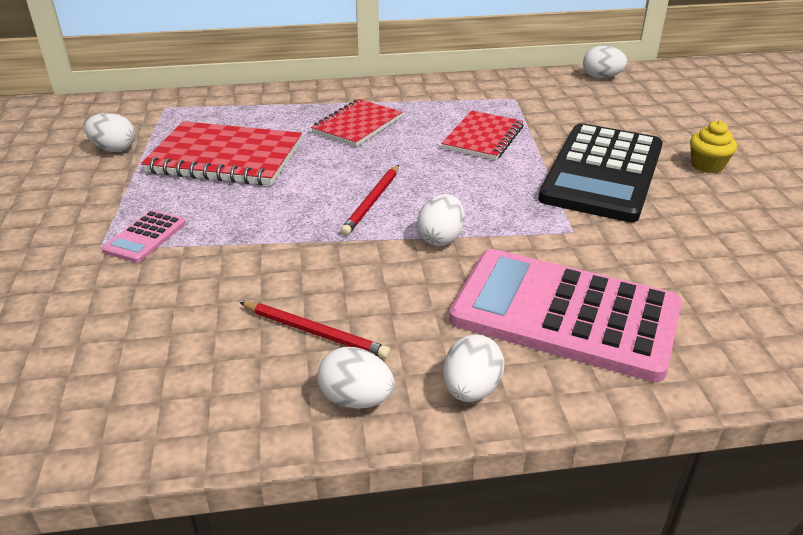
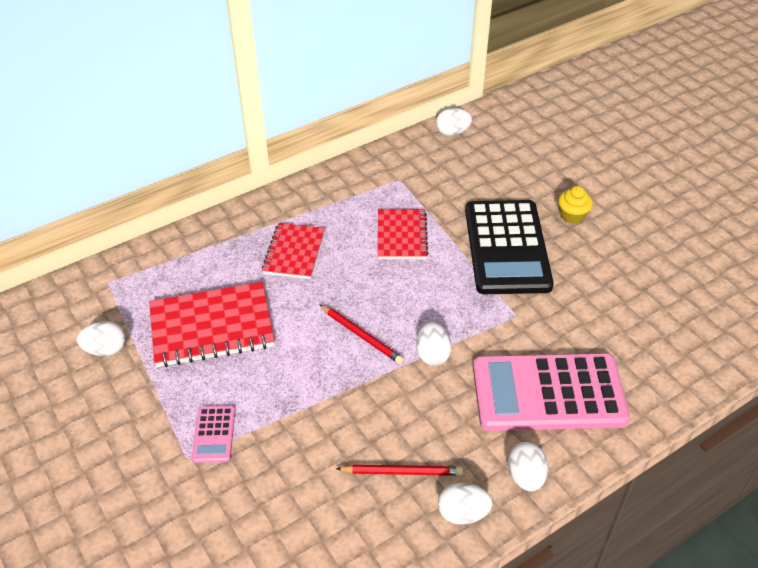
camera: 25 degrees left, 10 degrees up
red pencil [340,165,399,236] -> red pencil turned 45 degrees counterclockwise [319,304,403,364]

